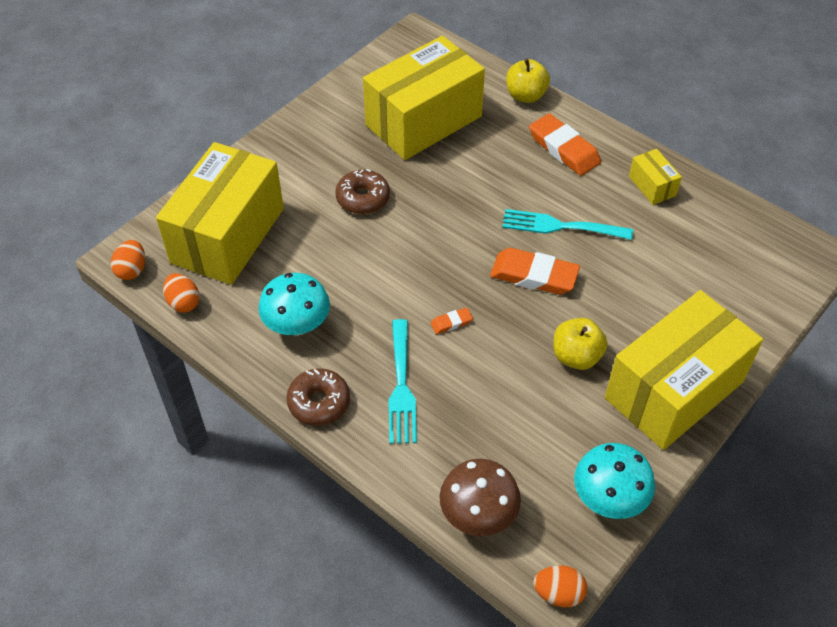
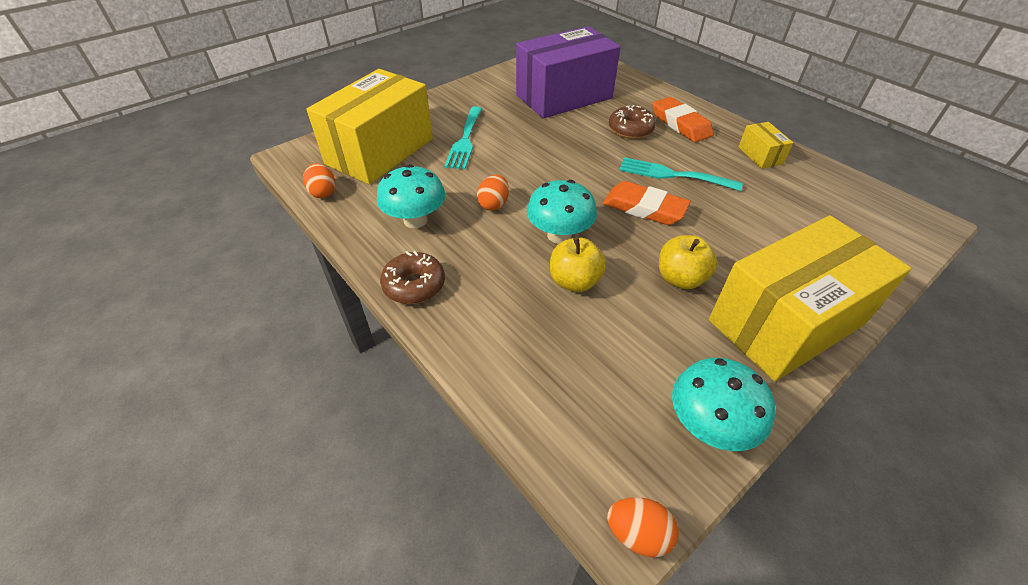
camera: 10 degrees right, 5 degrees down
orange egg [111,240,145,280] -> orange egg moved to [477,175,509,211]
brown donut [335,169,390,214] -> brown donut moved to [609,105,656,139]
yellow box [363,36,485,160] -> purple box [516,26,621,118]
turquoise fork [388,319,417,444] -> turquoise fork moved to [444,106,482,169]
orange eraser [431,308,473,334] -> turquoise mushroom [527,180,597,244]
brown mushroom [439,459,521,536] -> none
yellow apple [506,59,550,103] -> yellow apple moved to [550,237,606,292]

